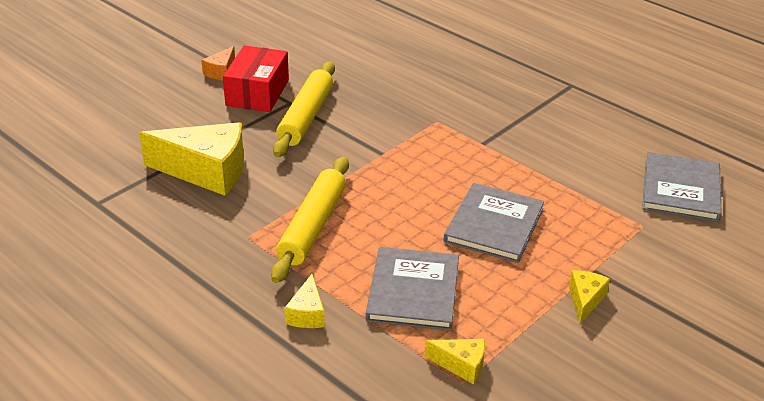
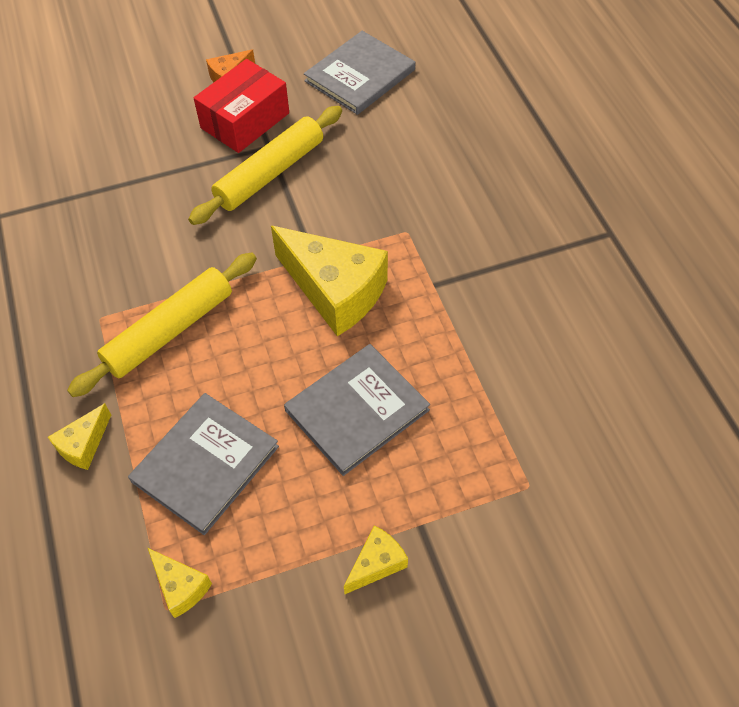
camera: 30 degrees right, 20 degrees up
yellow cheese [139,122,244,196] -> yellow cheese moved to [271,226,388,336]
grey book [642,152,722,222] -> grey book moved to [304,31,415,115]

